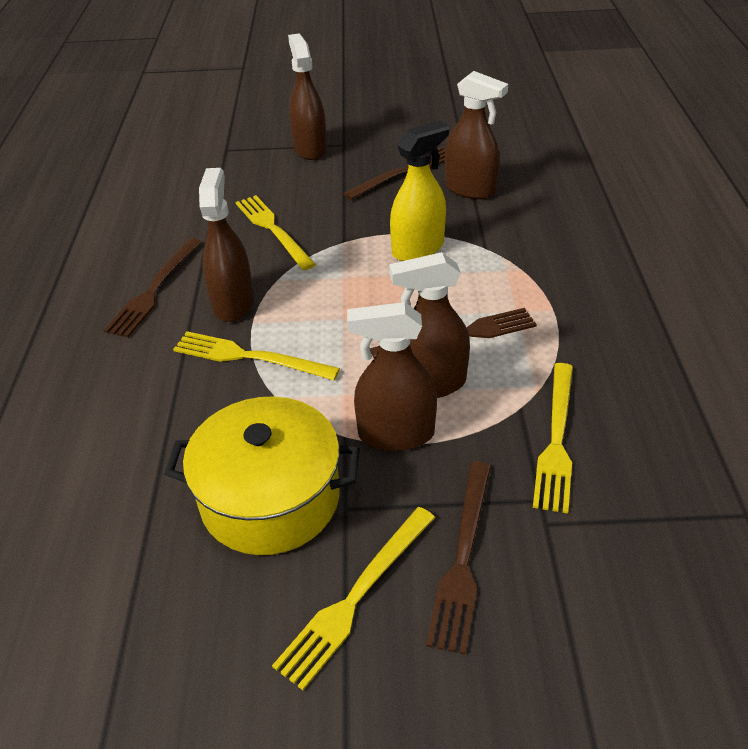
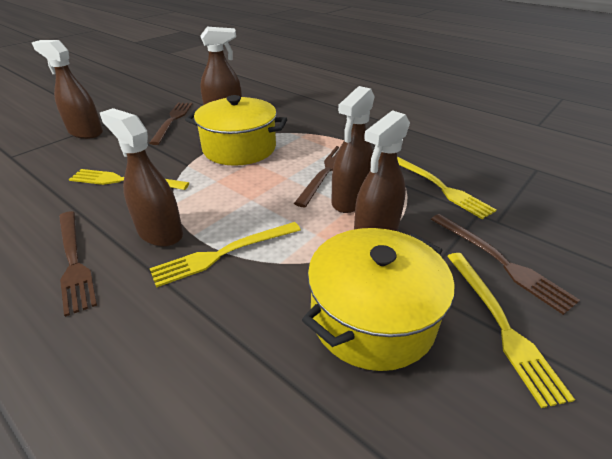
camera: 50 degrees left, 5 degrees down
yellow spray bottle [390,121,449,261] -> yellow pot [185,95,287,166]

